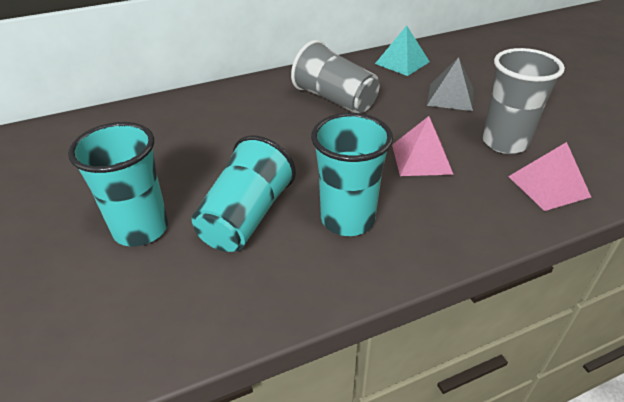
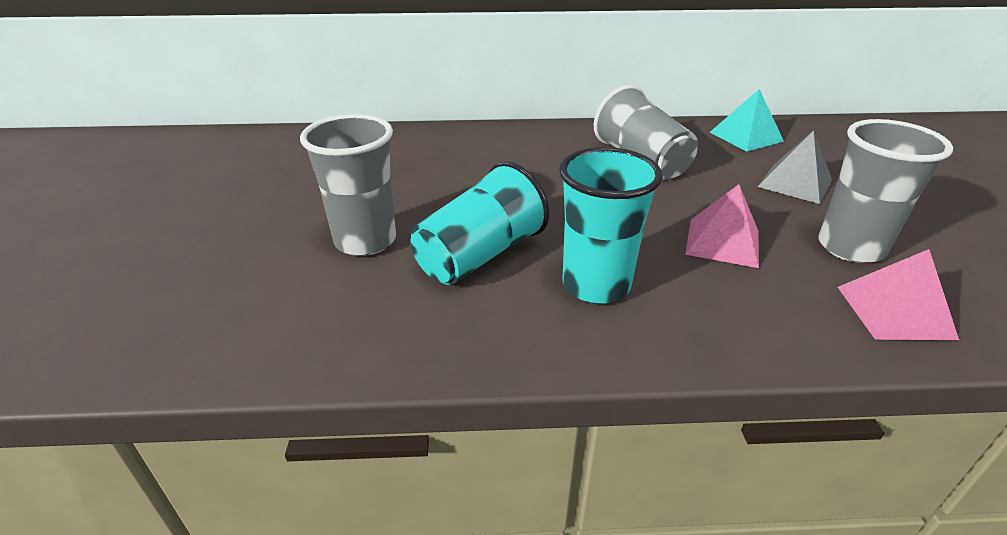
camera: 20 degrees right, 5 degrees down
turquoise cup [68,122,168,246] -> grey cup [300,114,396,256]

